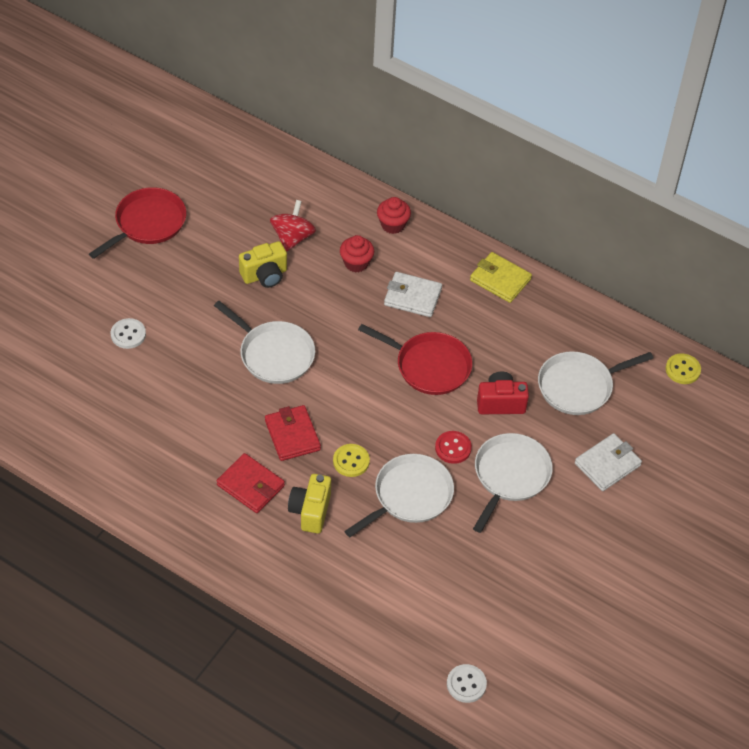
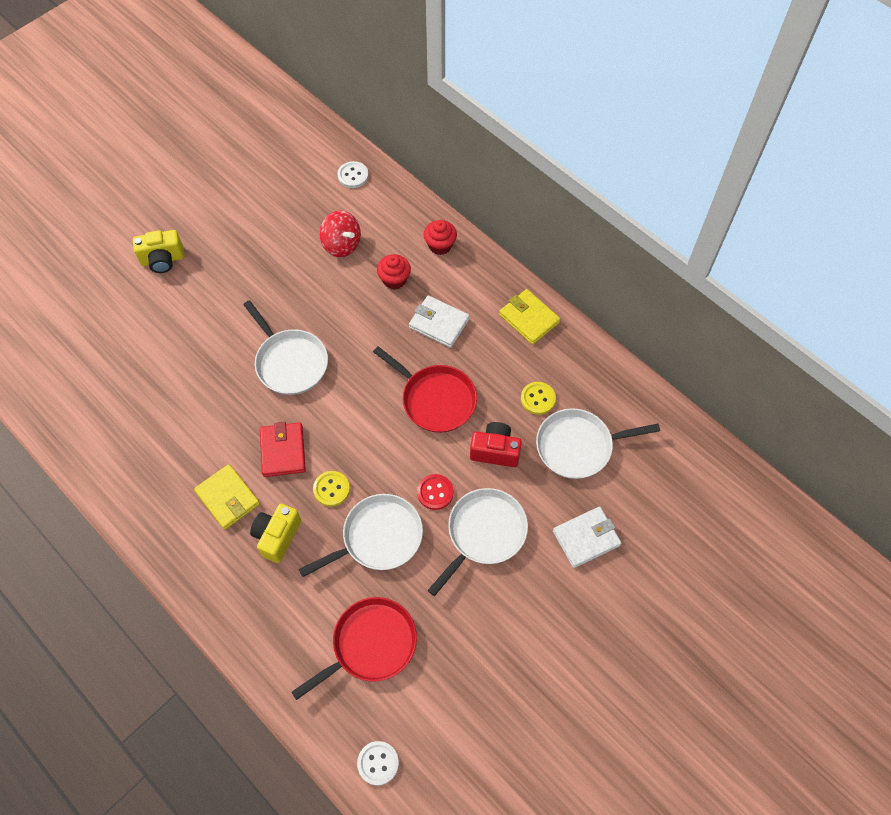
camera: 15 degrees right, 10 degrees up
red pan [89,187,186,259] -> red pan moved to [291,597,417,700]
white button [111,318,146,349] -> white button moved to [337,161,369,188]
red wallet [217,453,285,513] -> yellow wallet [194,464,260,530]
yellow camera [239,241,287,288] -> yellow camera moved to [133,230,184,273]
red spinning top [270,200,316,252] -> red spinning top turned 105 degrees clockwise [320,211,361,257]
yellow button [666,353,701,384] -> yellow button moved to [521,382,556,415]

